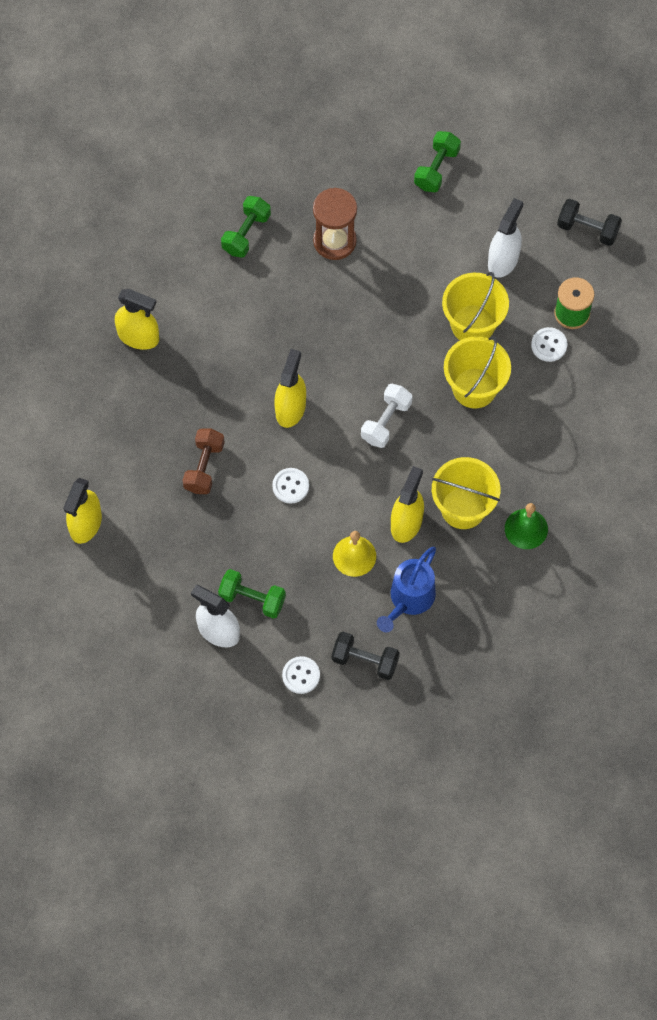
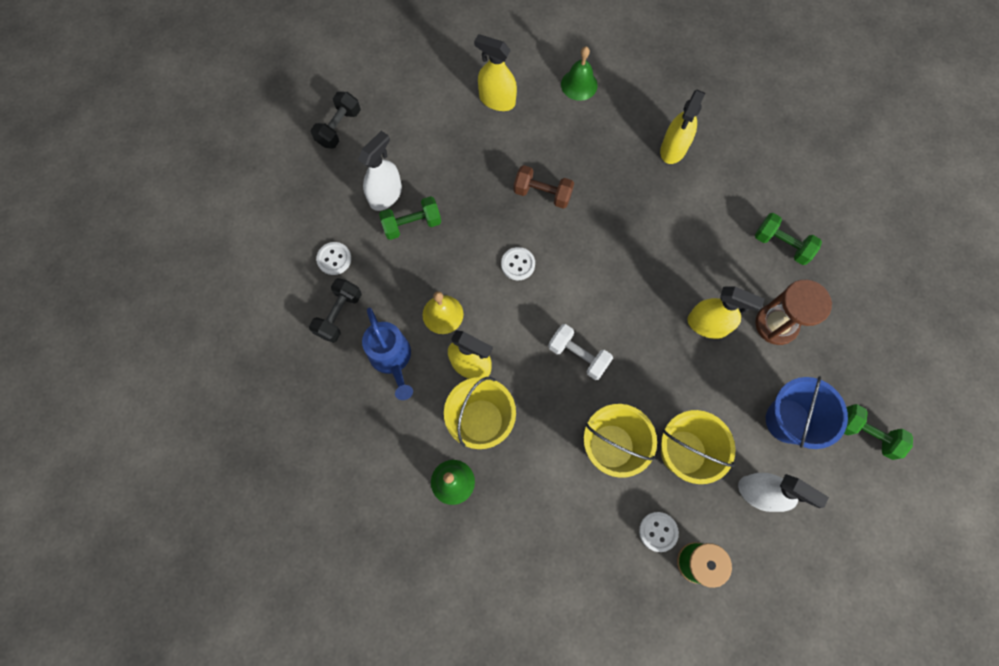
camera: 95 degrees right, 5 degrees up
green dumbbell [218,569,286,619] -> green dumbbell turned 45 degrees clockwise [379,196,441,240]
yellow spray bottle [274,349,306,428] -> yellow spray bottle moved to [687,287,765,339]
blue watering can [377,547,436,632] -> blue watering can turned 150 degrees counterclockwise [362,308,413,400]
black dumbbell [557,199,622,246] -> black dumbbell moved to [311,91,361,149]
none -> green bell [561,46,598,101]
none -> blue bucket [766,376,848,449]

